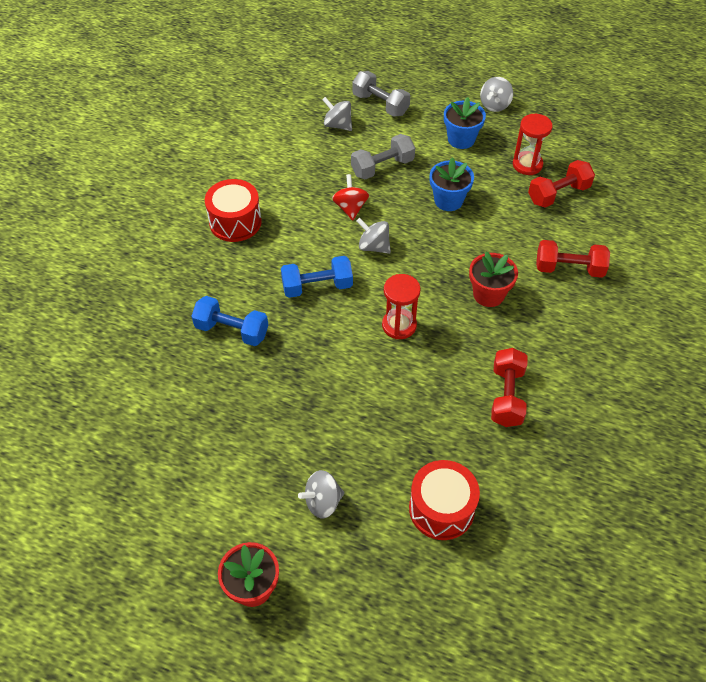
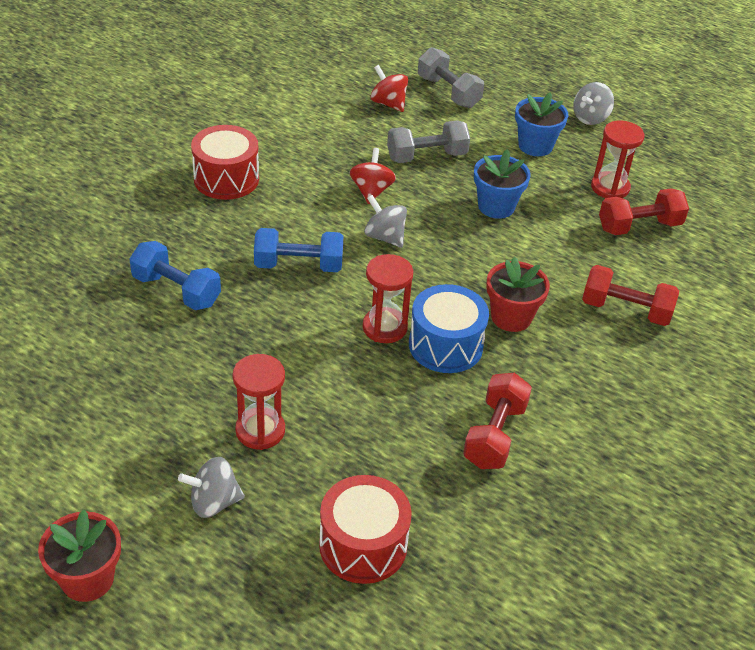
camera: 10 degrees right, 10 degrees down
grey spinning top [322,97,352,131] -> red spinning top [371,65,408,112]
none -> red hourglass [232,354,285,450]
none -> blue drum [409,284,489,373]

